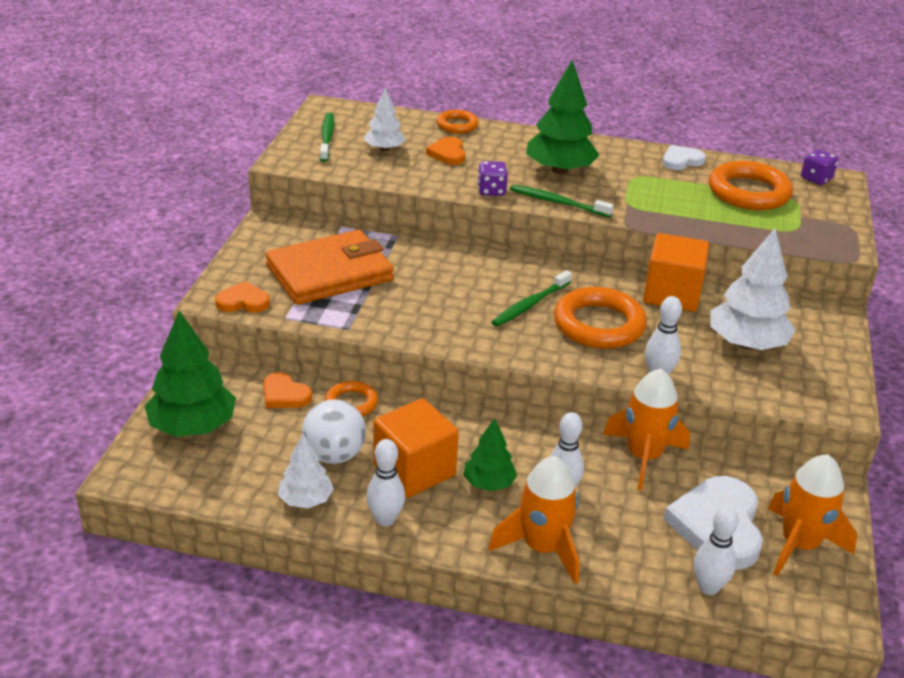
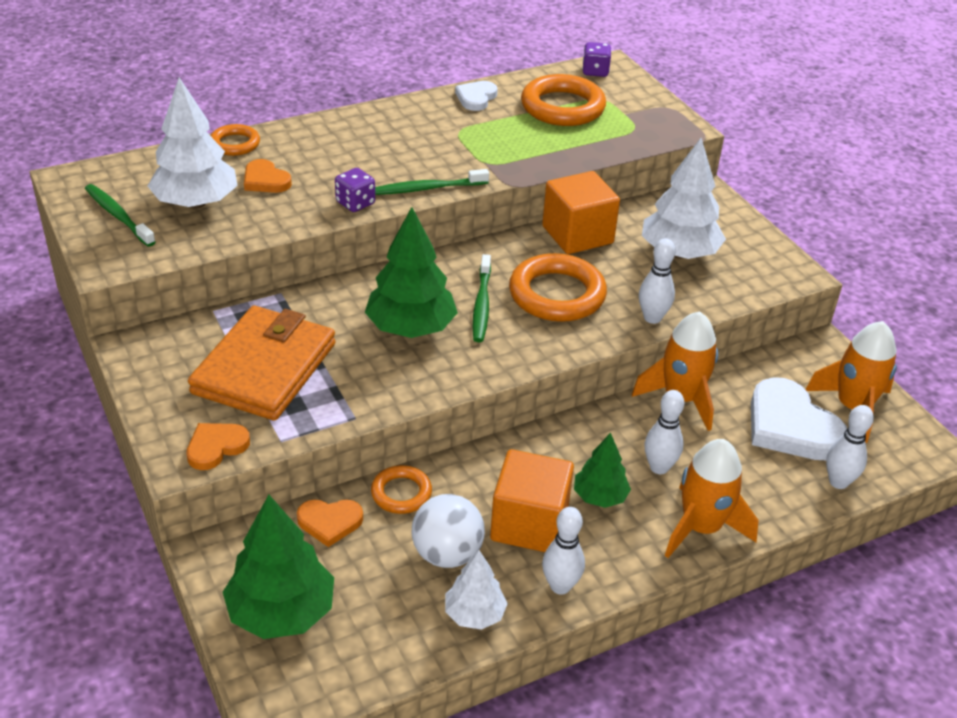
camera: 40 degrees left, 5 degrees up
white tree [364,88,406,151] -> white tree [148,77,238,209], size x1.73
green tree [526,60,599,174] -> green tree moved to [365,207,458,338]

